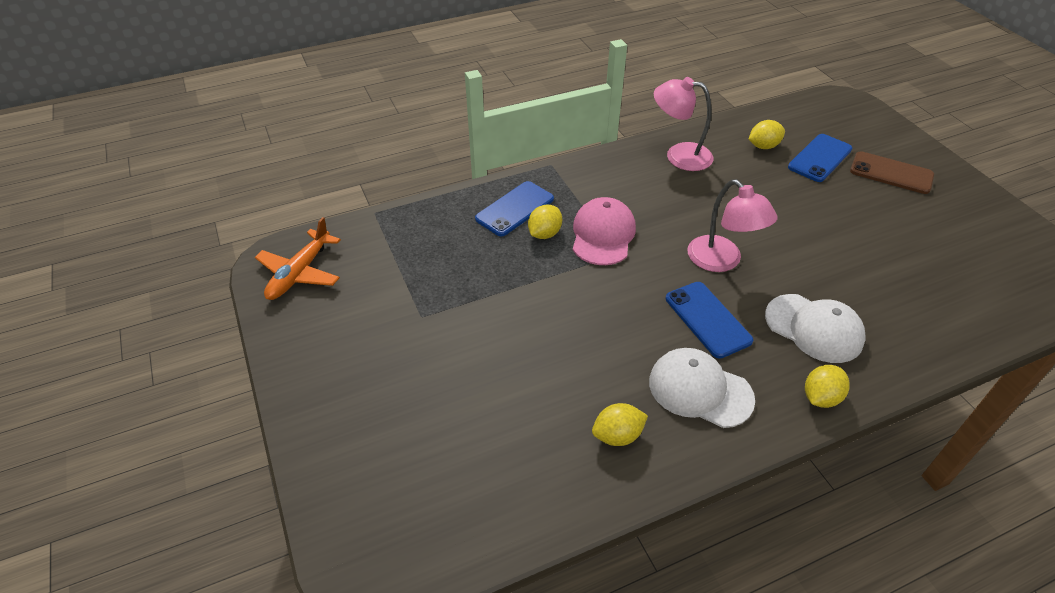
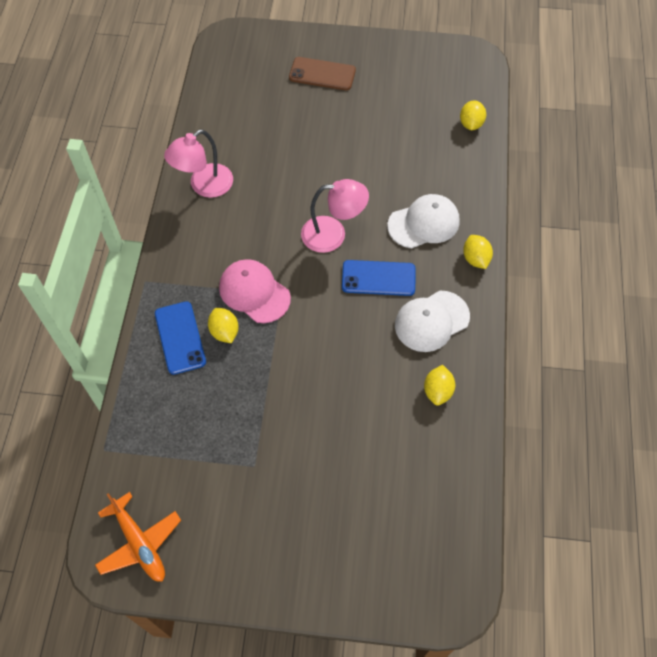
camera: 60 degrees left, 15 degrees up
yellow lemon [749,120,785,149] -> yellow lemon moved to [460,100,486,130]
blue phone [788,134,852,182] -> none
brown phone [850,151,934,194] -> brown phone turned 45 degrees clockwise [289,57,356,90]

